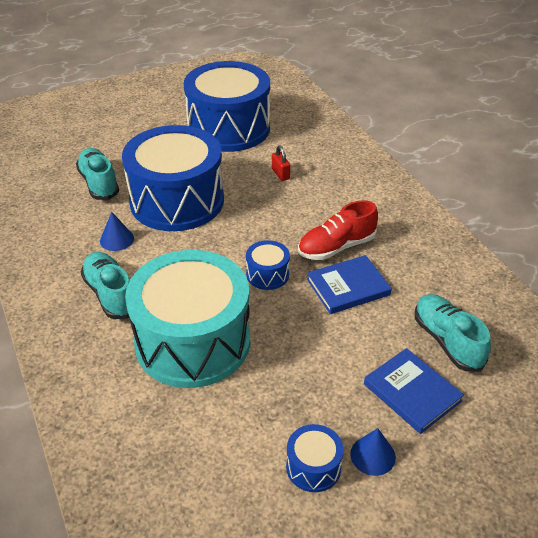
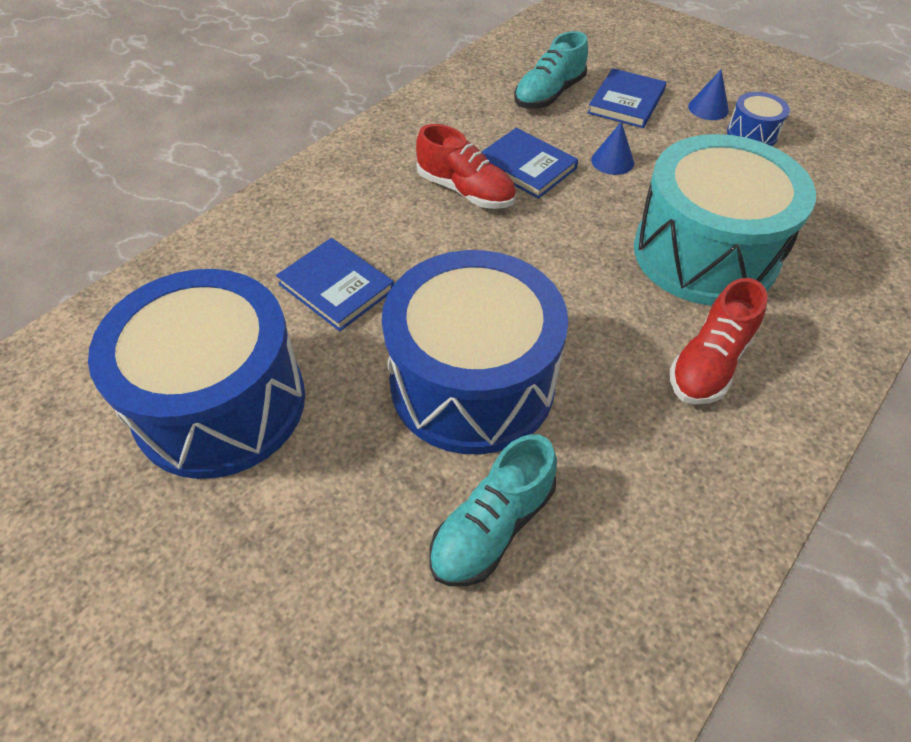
camera: 115 degrees left, 10 degrees up
turquoise shoe [81,252,130,319] -> red shoe [670,278,767,404]
blue cone [100,212,134,251] -> blue cone moved to [591,122,634,175]
blue drum [246,240,290,290] -> none
red padlock [272,145,290,181] -> blue book [276,238,394,331]

